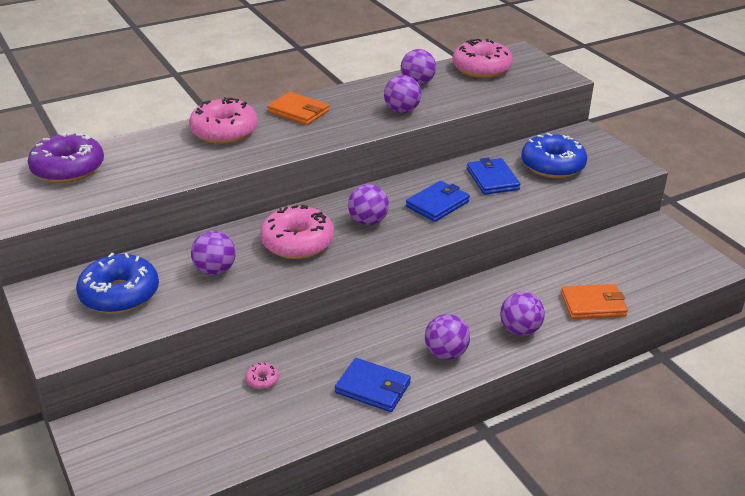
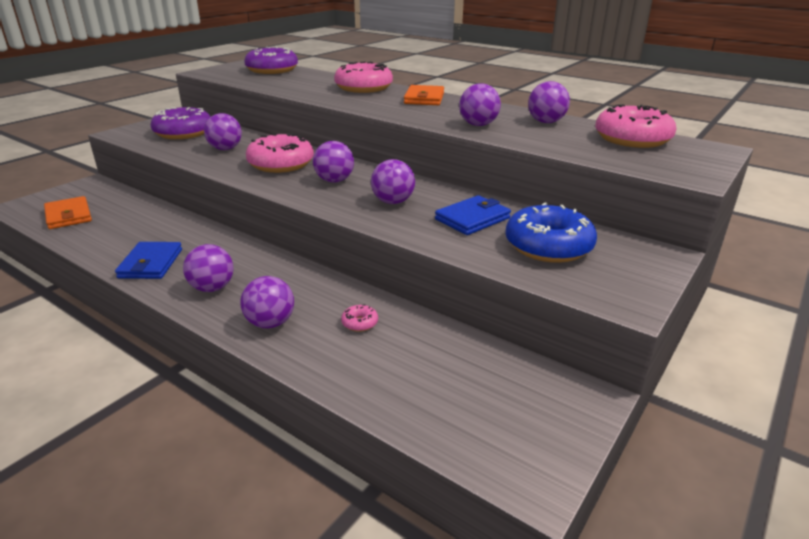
camera: 65 degrees right, 5 degrees down
blue donut [76,253,159,314] -> purple donut [150,107,210,139]
pink donut [246,362,279,389] -> pink donut moved to [341,304,378,332]
blue wallet [406,181,470,222] -> purple ball [371,159,415,204]
orange wallet [561,284,628,319] -> orange wallet moved to [44,196,92,229]

